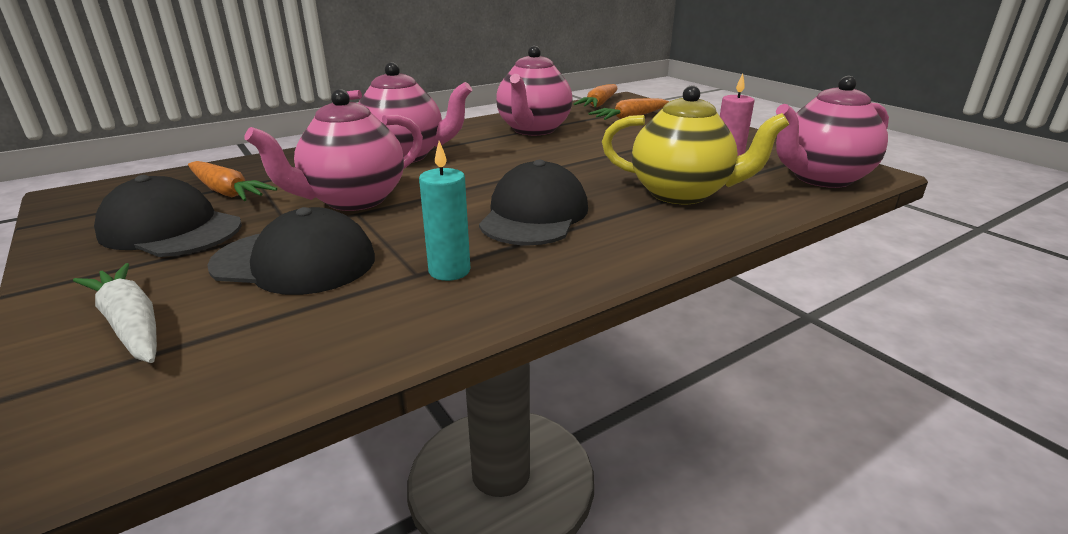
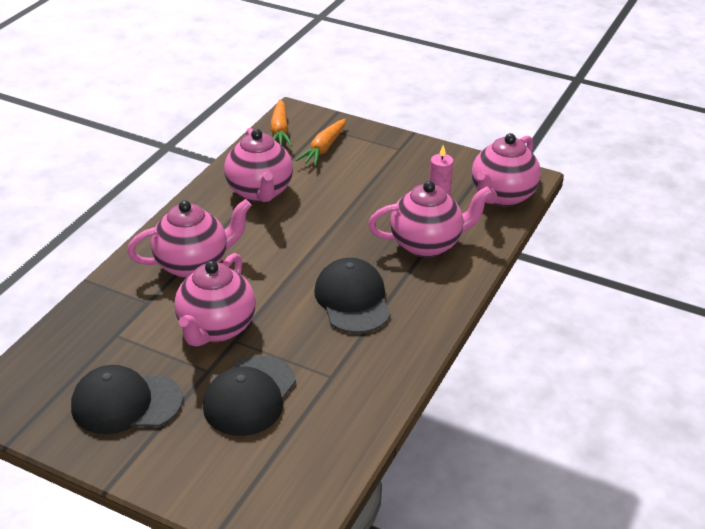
camera: 30 degrees left, 10 degrees up
white carrot [73,263,157,363] -> none
orange carrot [188,161,277,201] -> none
black cap [207,207,375,295] -> black cap turned 135 degrees clockwise [203,355,296,436]
turquoise candle [419,141,470,281] -> none
yellow teapot [602,85,789,204] -> pink teapot [368,181,492,257]

